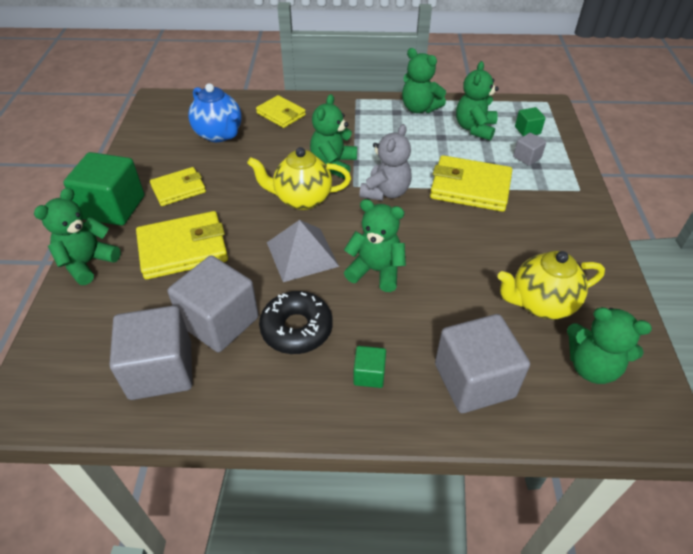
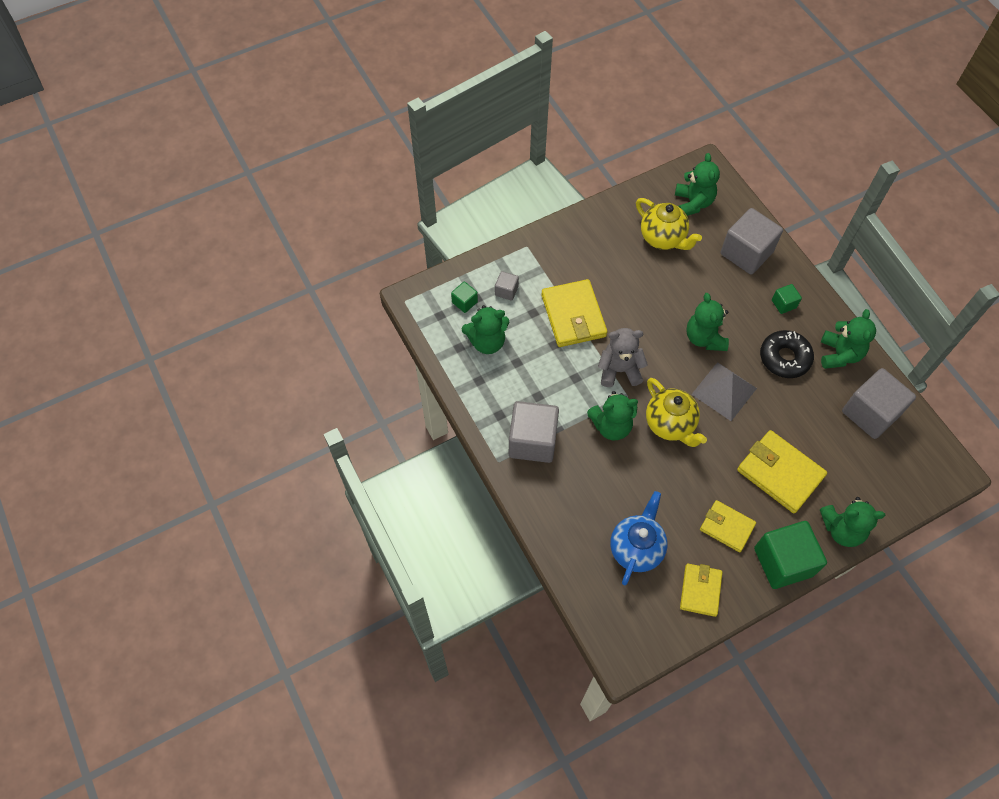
camera: 120 degrees left, 15 degrees up
grey cube [168,256,259,352] -> grey cube moved to [509,401,559,463]
yellow wallet [256,95,306,128] -> yellow wallet moved to [680,564,723,617]
green teddy bear [402,48,446,113] -> green teddy bear moved to [821,309,876,369]

